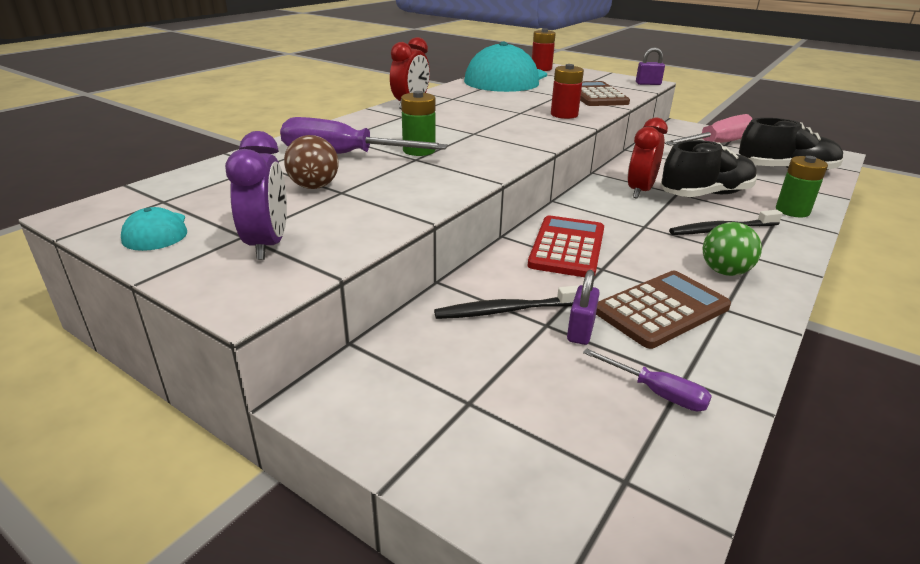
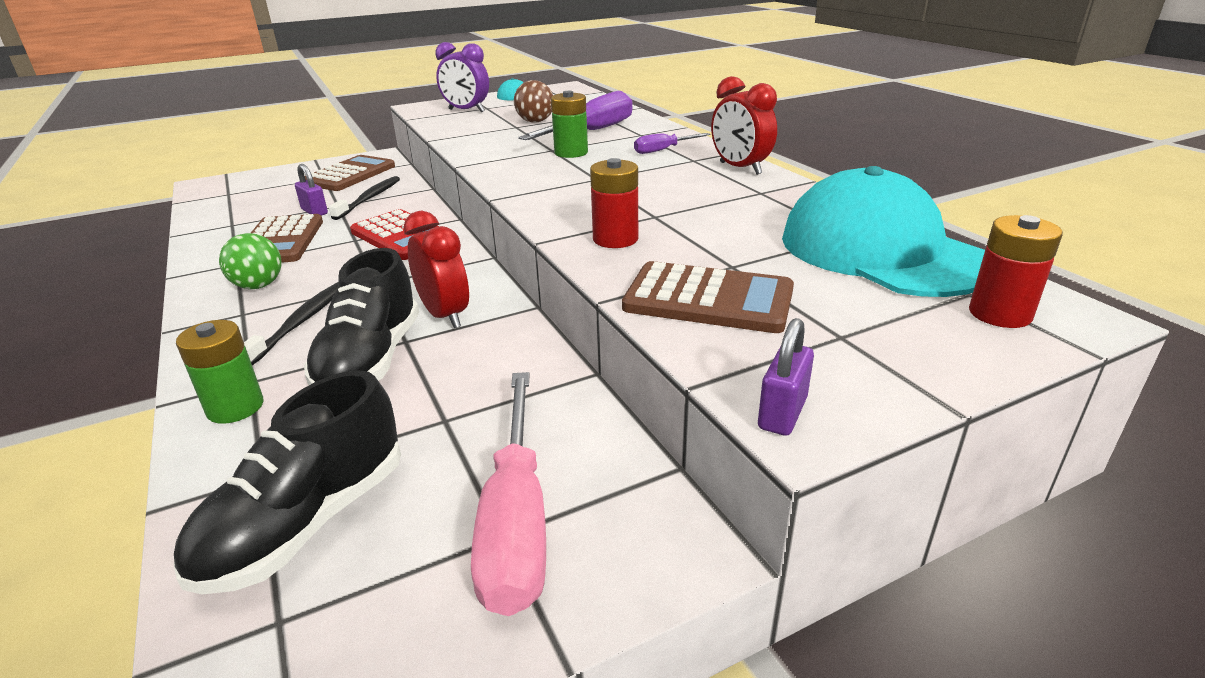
camera: 120 degrees right, 0 degrees up
purple screwdriver [583,348,712,411] -> purple screwdriver moved to [634,133,710,154]
none -> brown calculator [305,155,395,191]

